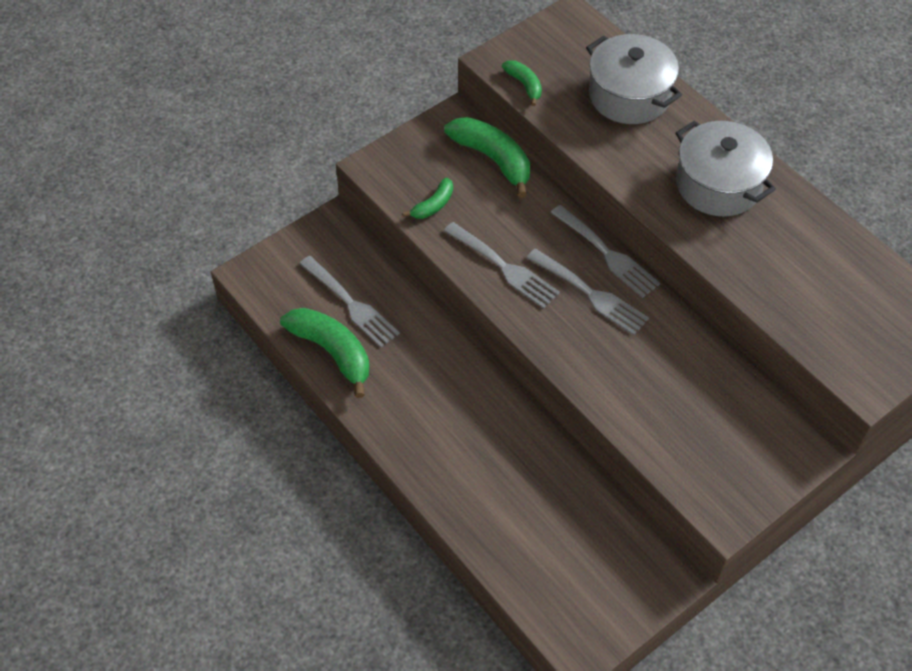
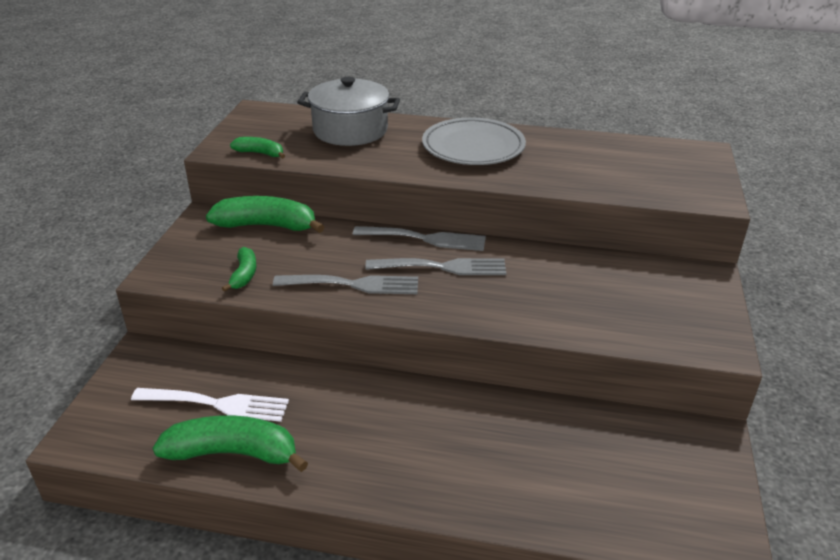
camera: 40 degrees left, 20 degrees down
grey fork [299,256,400,348] -> white fork [131,388,289,422]
grey pot [676,121,776,216] -> grey plate [422,117,526,165]

